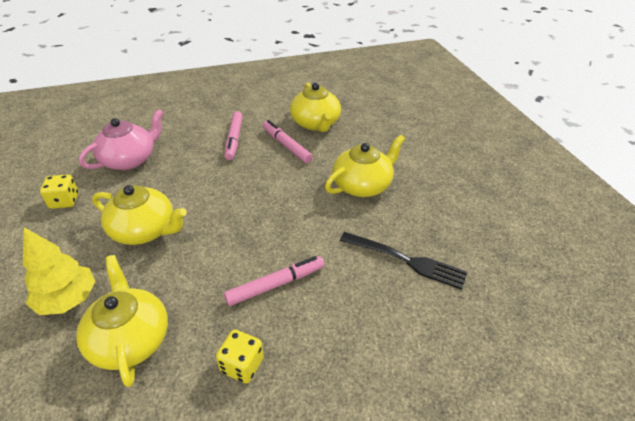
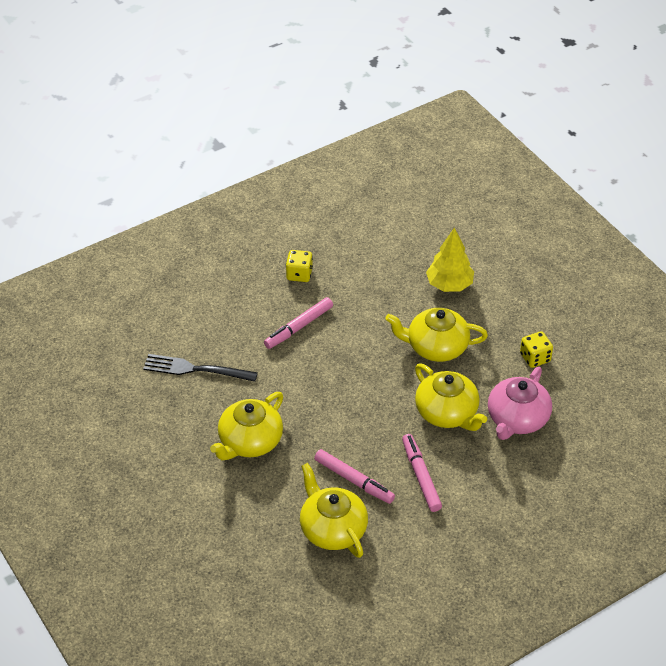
camera: 165 degrees right, 5 degrees up
yellow teapot [76,255,168,387] -> yellow teapot moved to [415,364,487,431]

